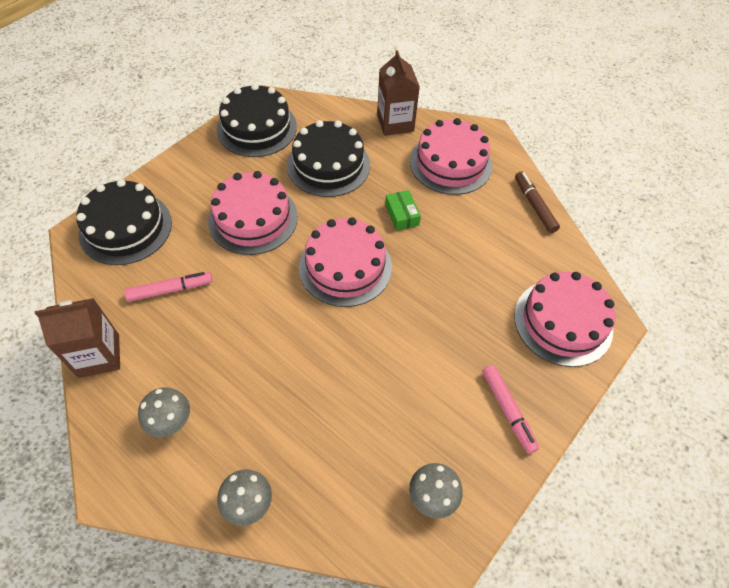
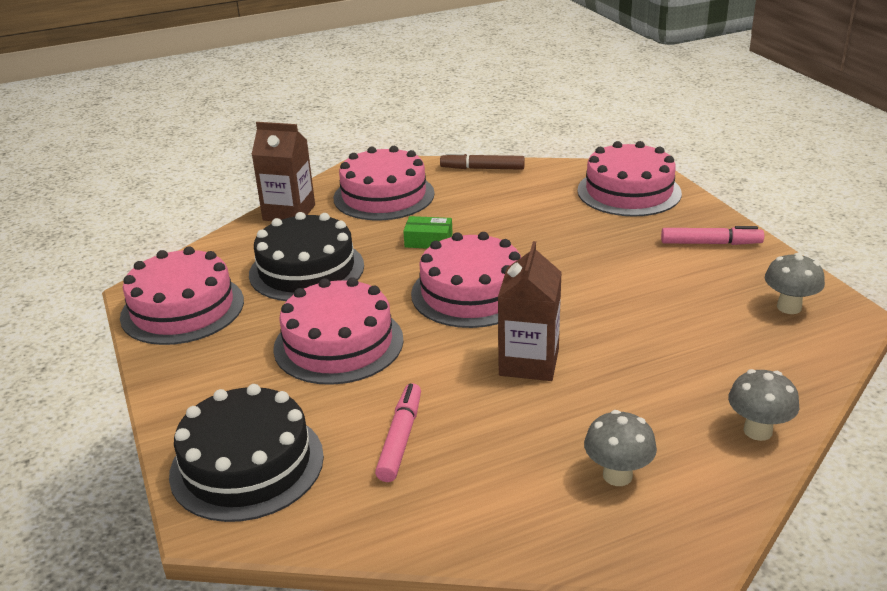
camera: 60 degrees left, 25 degrees down
brown carton [35,298,120,378] -> brown carton moved to [498,241,562,381]
black cake [217,84,297,157] -> pink cake [120,246,244,345]

